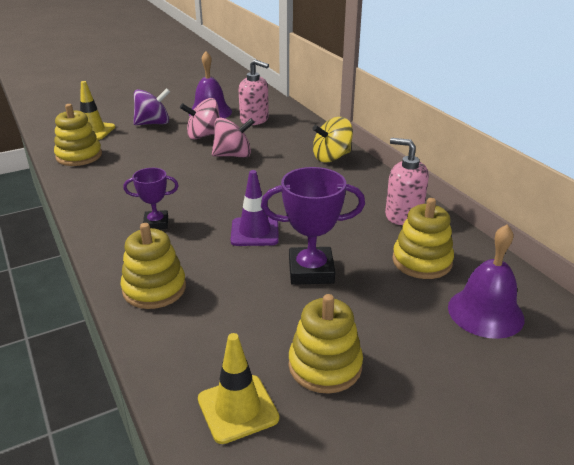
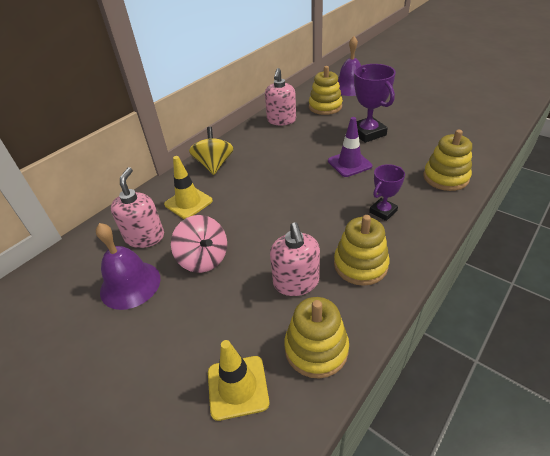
camera: 110 degrees left, 10 degrees up
purple trophy [123,168,179,229] -> purple trophy turned 75 degrees clockwise [369,164,405,221]
purple spinning top [133,88,170,125] -> none
yellow traffic cone [198,333,279,444] -> yellow traffic cone moved to [164,156,213,219]
pink spinning top [212,118,255,158] -> none
yellow stacking toy [289,294,363,393] -> yellow stacking toy moved to [334,215,390,286]
yellow spinning top [312,117,353,163] -> yellow spinning top turned 135 degrees counterclockwise [189,127,234,175]
none -> pink soap dispenser [270,222,320,296]

